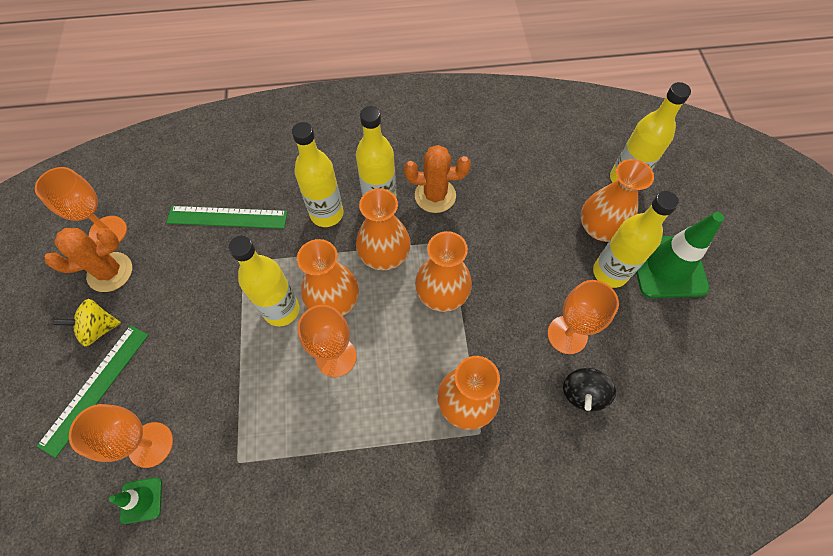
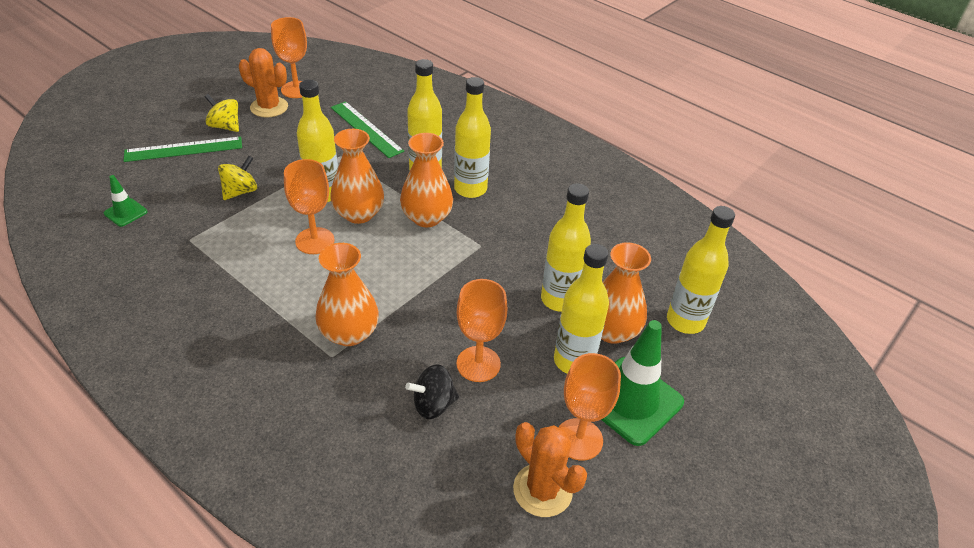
camera: 45 degrees right, 20 degrees down
orange goblet [69,404,173,468] -> orange goblet moved to [558,353,621,461]
orange cactus [404,145,471,213] -> orange cactus moved to [513,422,587,517]
orange vase [415,231,472,312] -> none
none -> yellow spinning top [218,156,257,200]
none -> yellow bottle [541,183,591,312]

